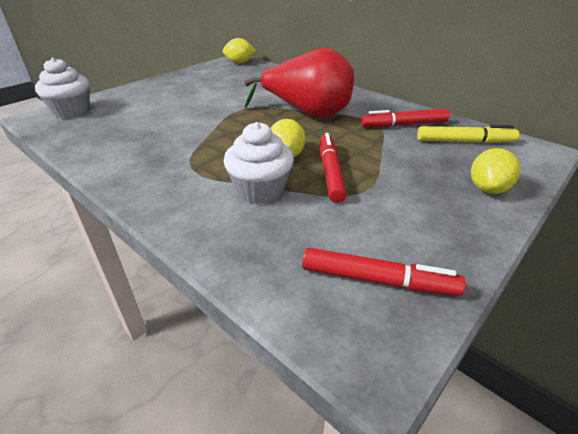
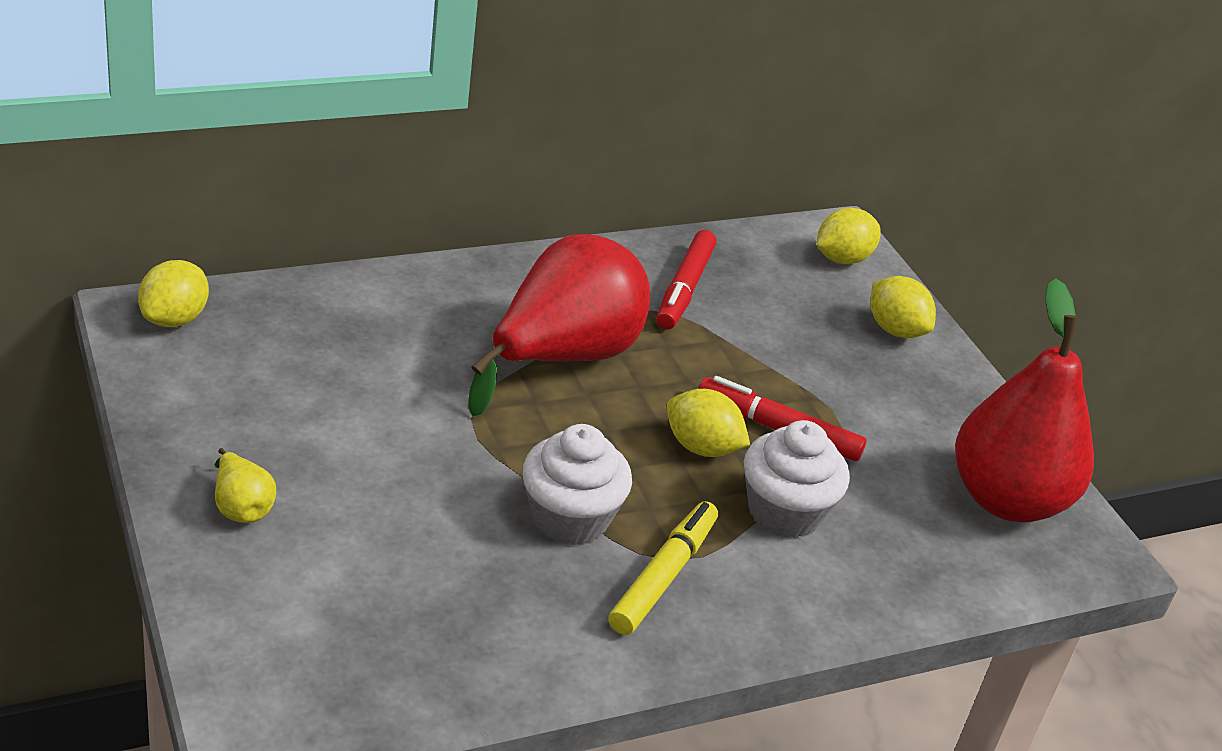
camera: 70 degrees left, 0 degrees up
white cupcake [35,57,90,118] -> white cupcake moved to [522,424,632,545]
red marker [302,248,466,296] -> red pear [955,278,1094,522]
yellow marker [417,125,519,143] -> yellow marker moved to [609,501,718,635]
none -> yellow pear [215,448,276,523]
none -> yellow lemon [817,208,881,264]

